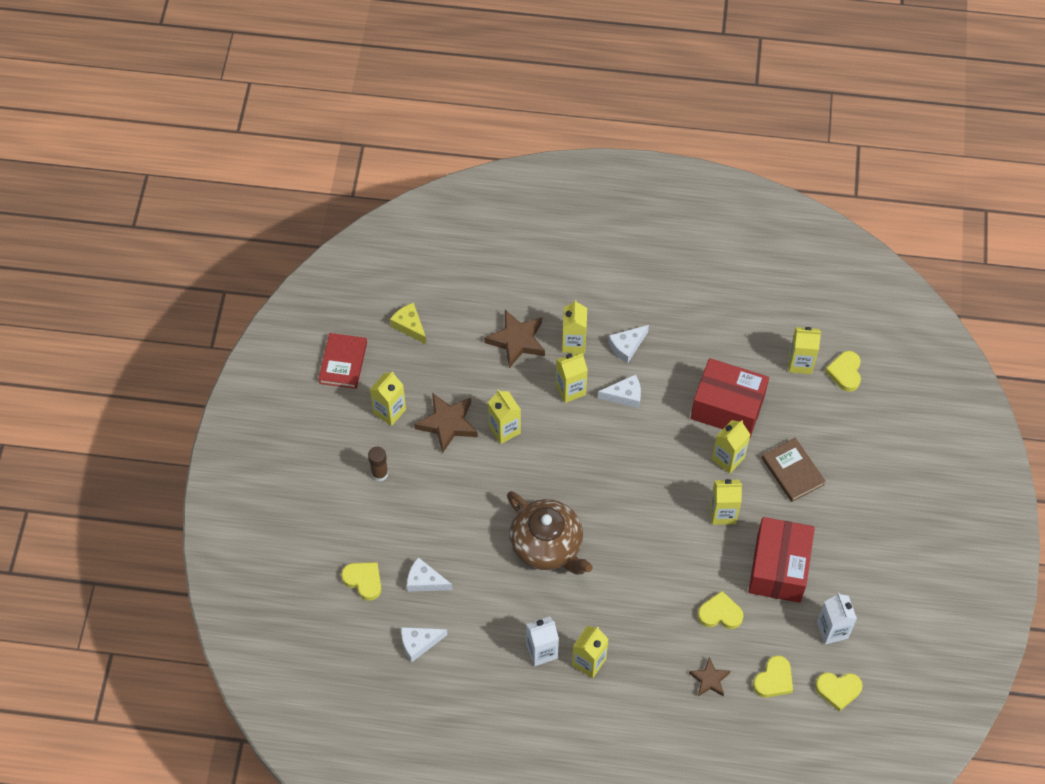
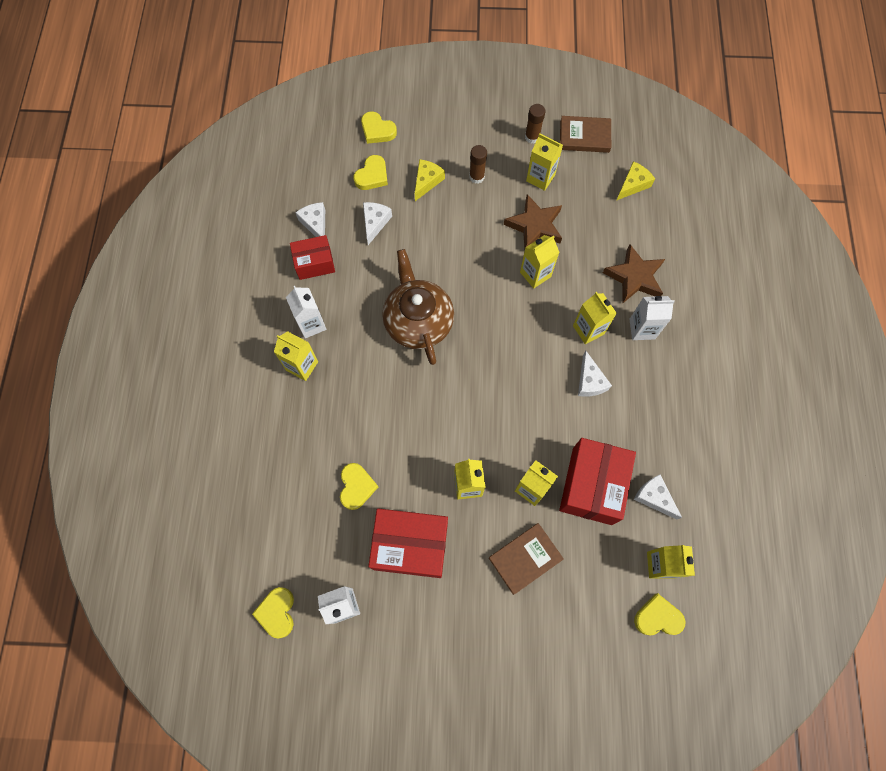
camera: 85 degrees right, 10 degrees up
red book [318,333,367,389] -> brown book [560,116,611,153]
brown teapot [507,491,593,575] -> brown teapot turned 120 degrees clockwise [382,249,454,365]
yellow carton [562,300,587,353] -> white carton [629,296,675,340]
white cheese [608,325,649,364] -> white cheese moved to [634,474,682,520]
brown star [689,657,730,696] -> none
yellow heart [753,655,793,698] -> yellow heart moved to [361,111,397,144]
none -> red box [290,235,335,280]
none -> yellow cheese [415,159,445,201]
none -> brown glue stick [525,104,545,144]

